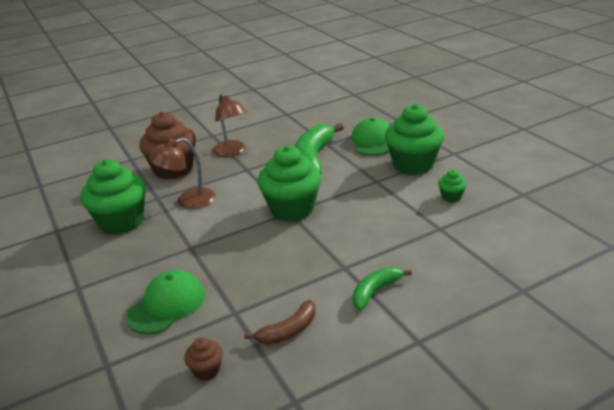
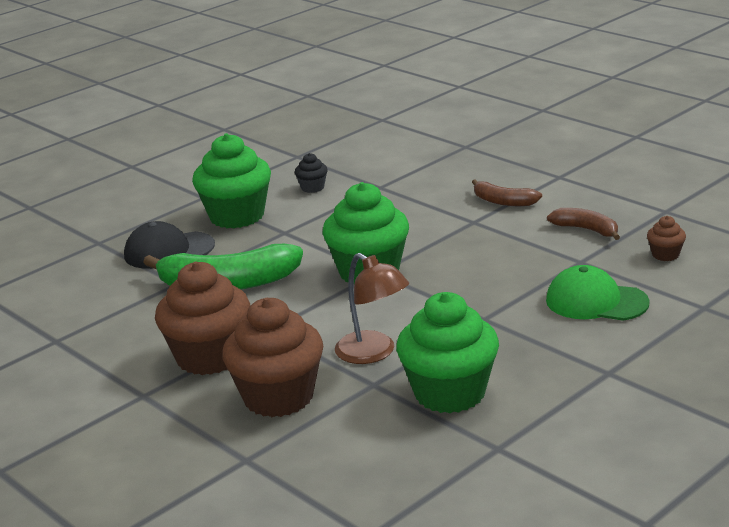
camera: 105 degrees left, 5 degrees down
brown lamp [213,93,247,157] -> brown cupcake [155,261,250,375]
green cap [351,118,390,156] -> black cap [124,221,215,269]
green banana [353,267,412,310] -> brown banana [472,179,542,206]
green cupcake [438,170,467,202] -> black cupcake [295,153,328,193]

